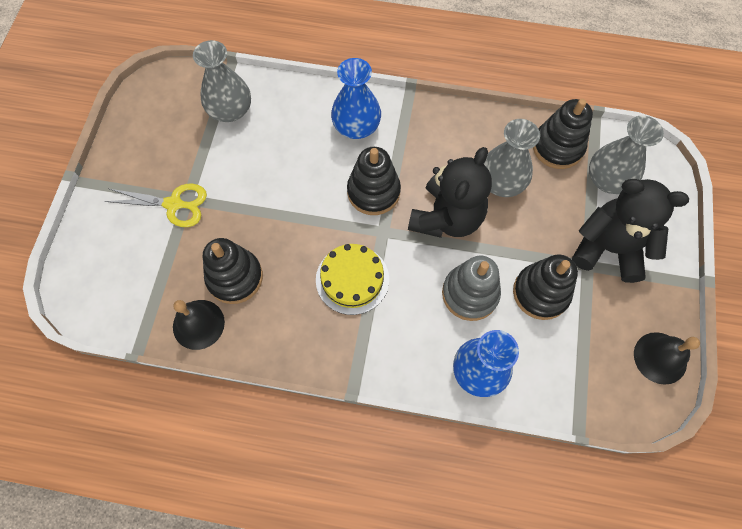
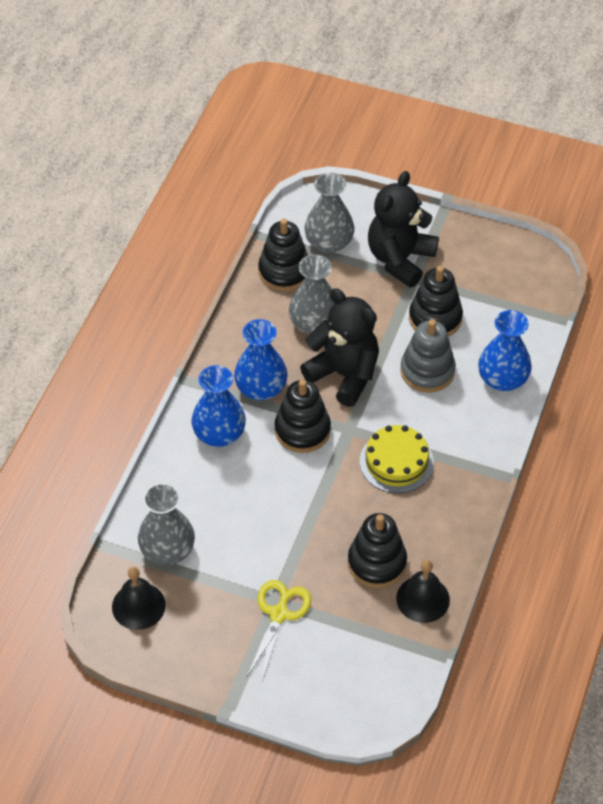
camera: 80 degrees left, 15 degrees down
black bell [634,332,700,385] -> black bell moved to [112,567,166,630]
none -> blue vase [234,319,288,400]

